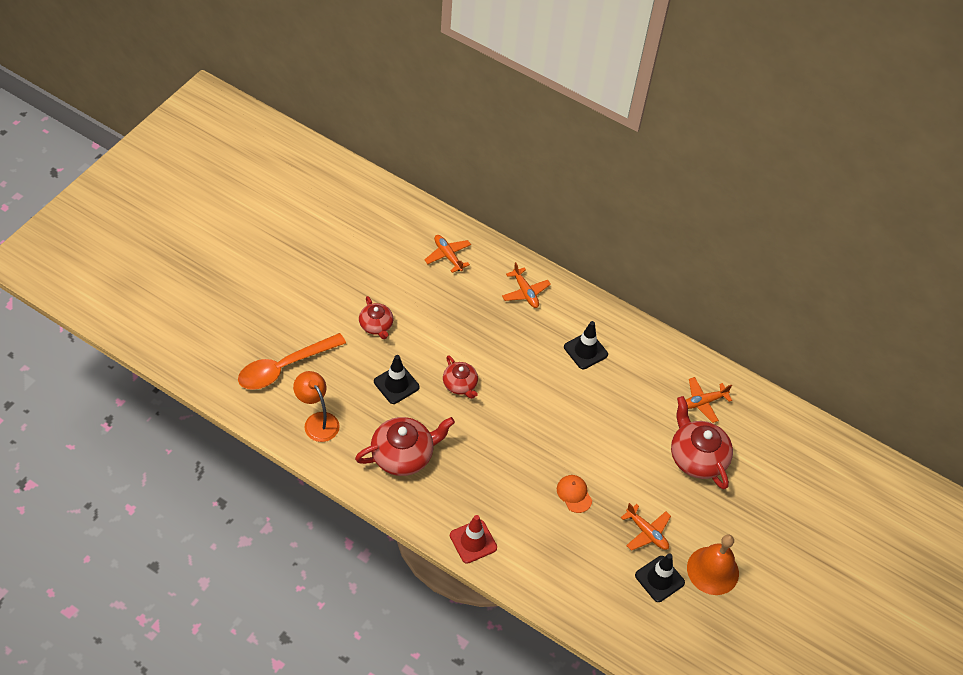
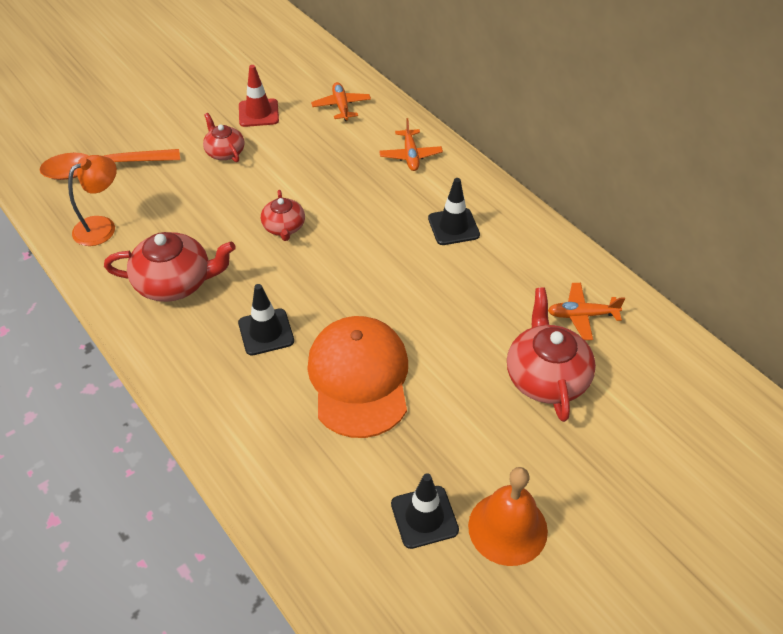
camera: 25 degrees right, 5 degrees down
orange lamp [293,371,340,442] -> orange lamp turned 60 degrees clockwise [68,155,117,246]
red teapot [359,296,393,339] -> red teapot turned 150 degrees clockwise [203,113,244,162]
black traffic cone [374,355,420,404] -> black traffic cone moved to [238,284,294,356]
red traffic cone [450,515,497,564] -> red traffic cone moved to [239,65,279,127]
orange cap [557,475,592,513] -> orange cap [307,316,408,438], size x2.40
orange plane [621,503,671,551] -> none

